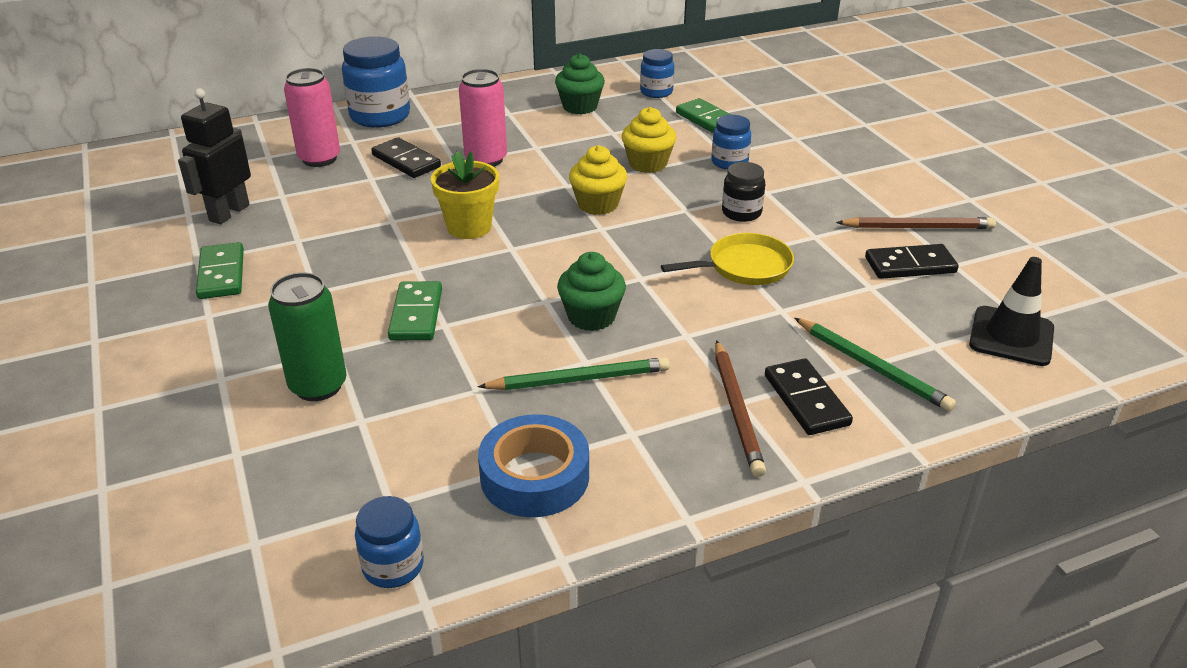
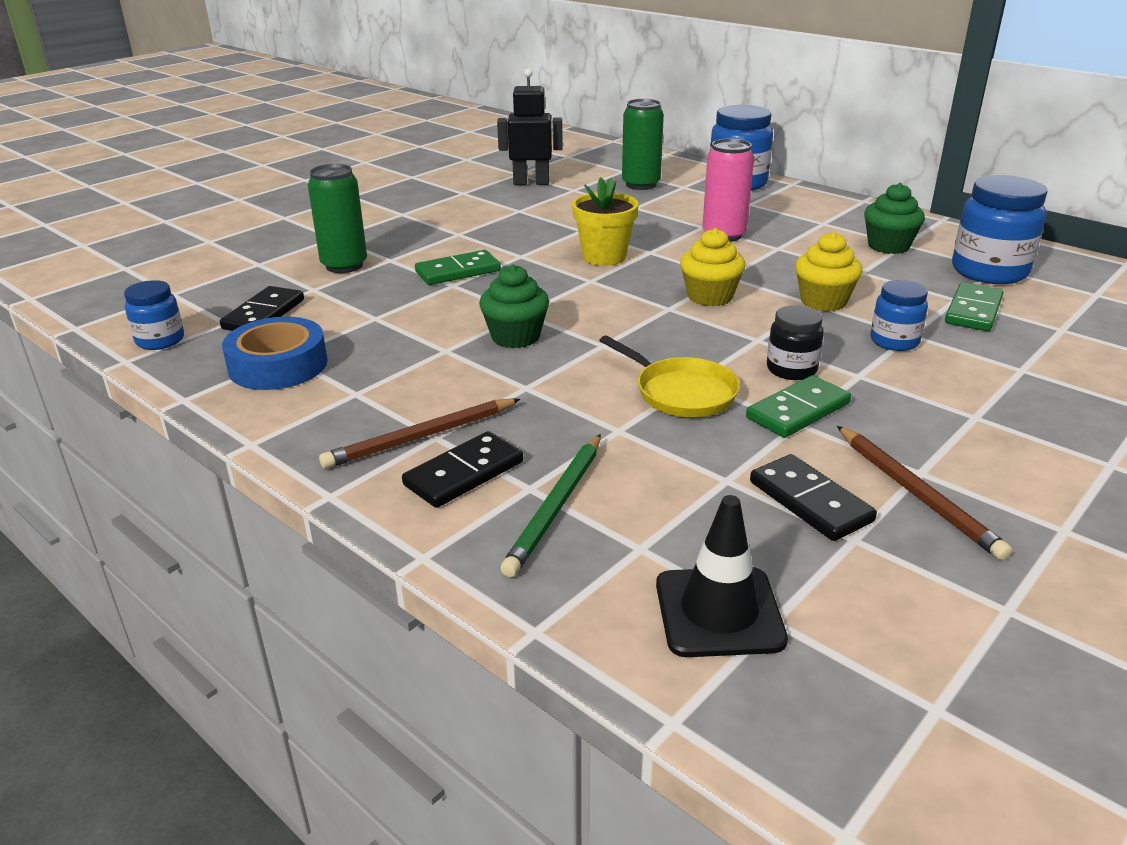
camera: 65 degrees right, 5 degrees down
green domino [196,242,244,299] -> green domino moved to [746,375,851,438]
pink can [284,68,340,167] -> green can [622,99,664,190]
black domino [371,137,441,178] -> black domino moved to [220,286,304,331]
green pencil [478,357,670,390] -> none
blue jar [640,49,674,98] -> blue jar [952,175,1048,284], size x1.76

